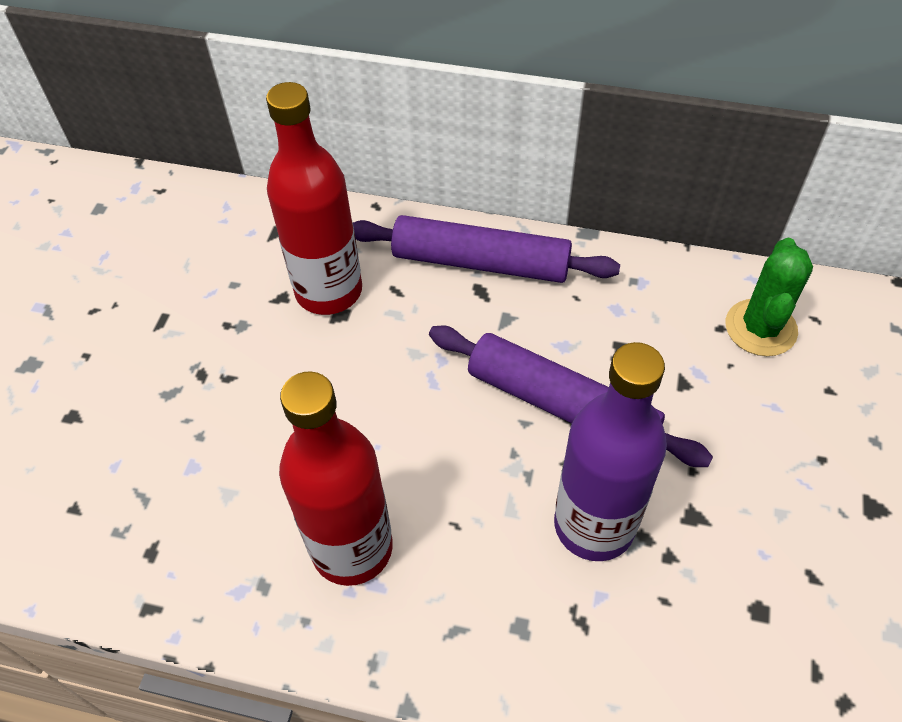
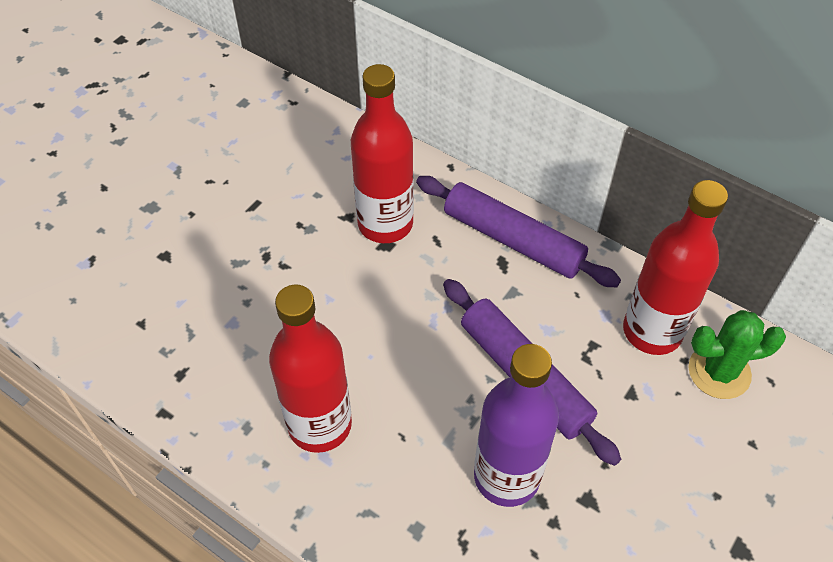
camera: 20 degrees right, 0 degrees up
green cactus [726,238,813,356] -> green cactus turned 45 degrees clockwise [688,310,786,399]
none -> red bottle [623,180,728,355]

